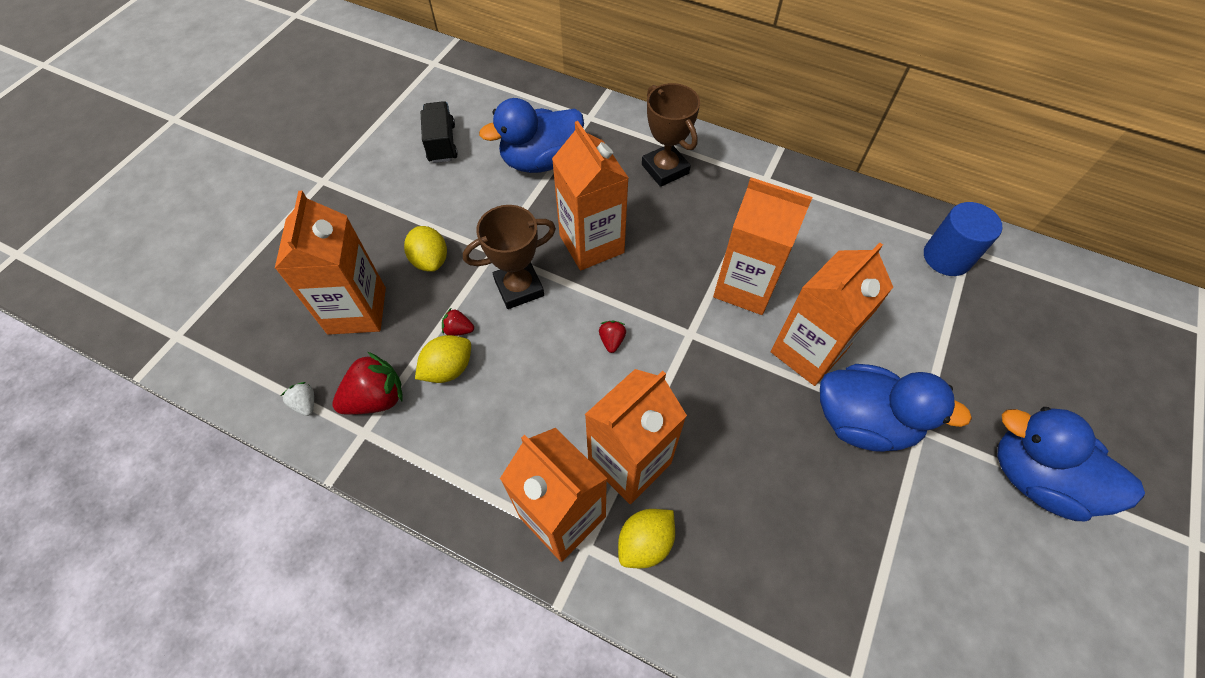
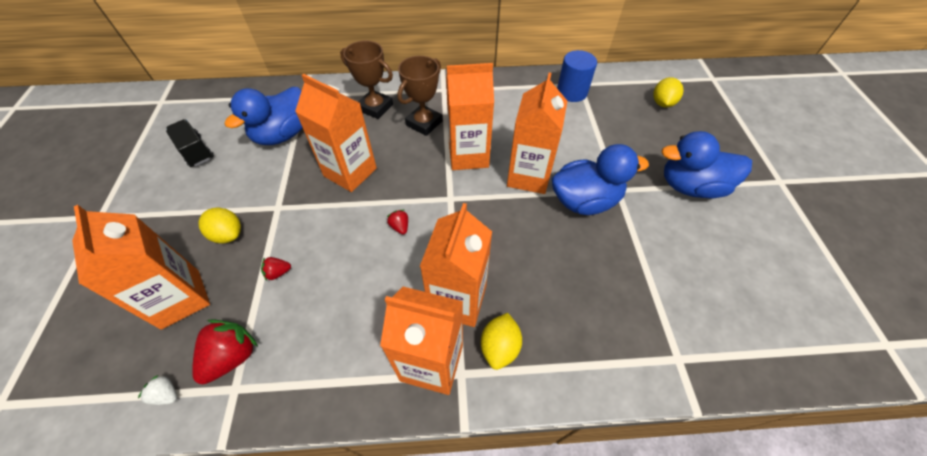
camera: 30 degrees left, 5 degrees down
yellow lemon [415,335,471,383] -> yellow lemon moved to [653,77,684,108]
brown trophy [463,205,556,309] -> brown trophy moved to [397,56,442,136]

